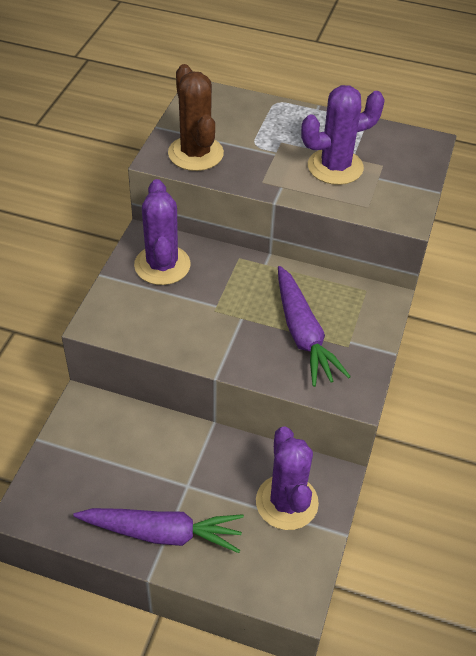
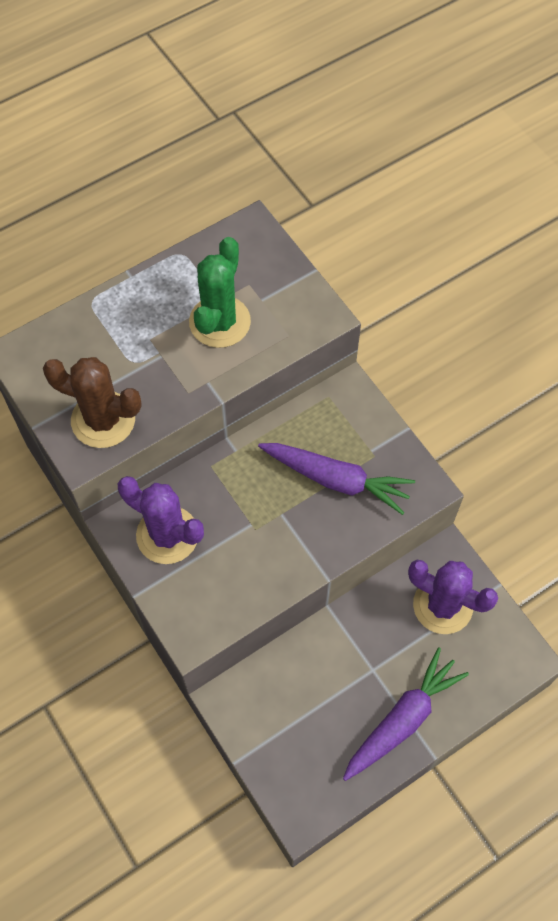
camera: 50 degrees left, 15 degrees up
purple cactus [301,85,385,185] -> green cactus [189,237,251,348]

